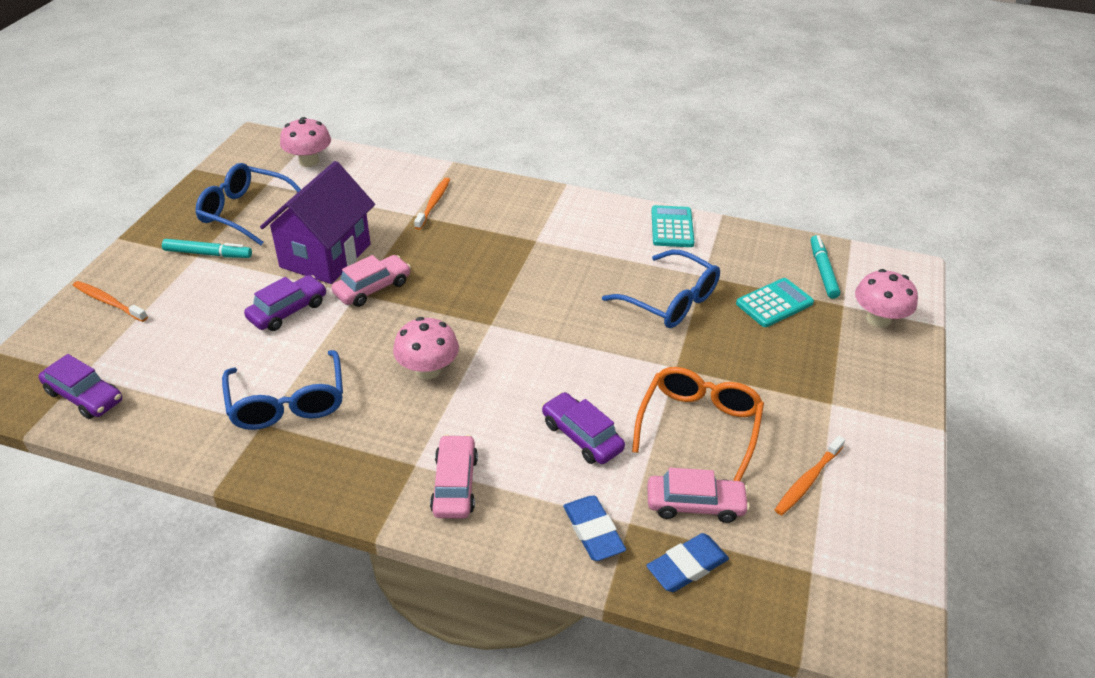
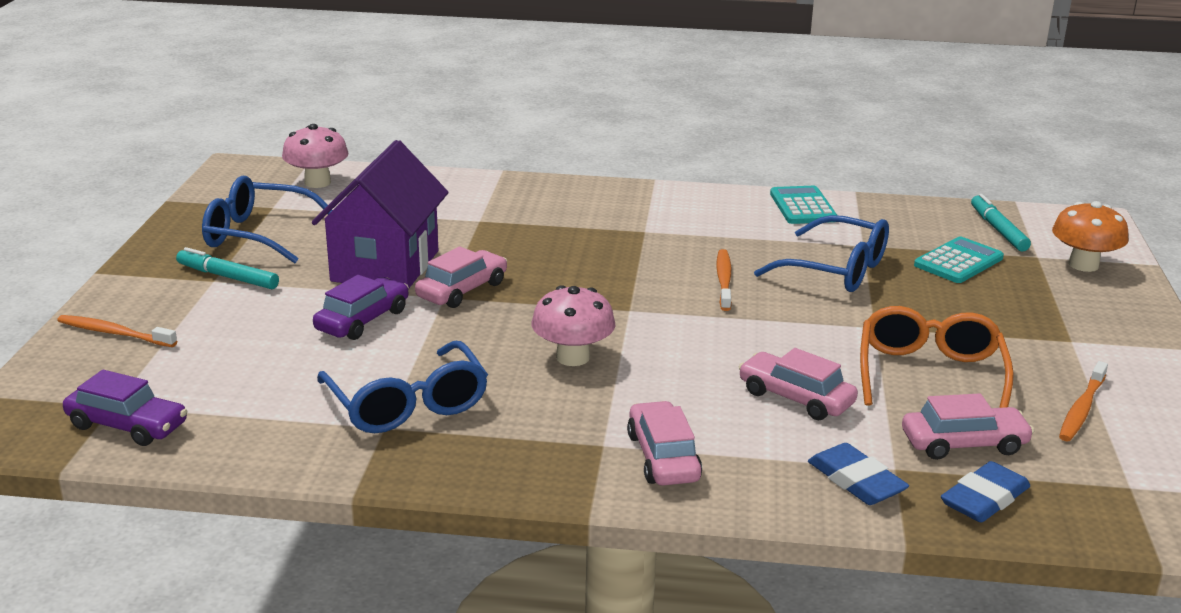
camera: 10 degrees left, 15 degrees down
turquoise marker [162,239,252,258] -> turquoise marker turned 150 degrees counterclockwise [176,247,279,289]
orange toothbrush [414,178,450,230] -> orange toothbrush moved to [716,249,732,311]
purple car [542,392,625,464] -> pink car [739,348,858,420]
pink mushroom [855,269,918,328] -> orange mushroom [1052,201,1129,272]

